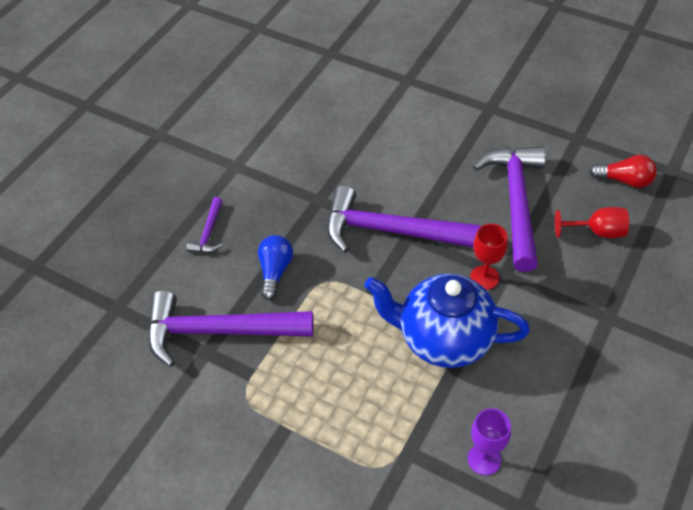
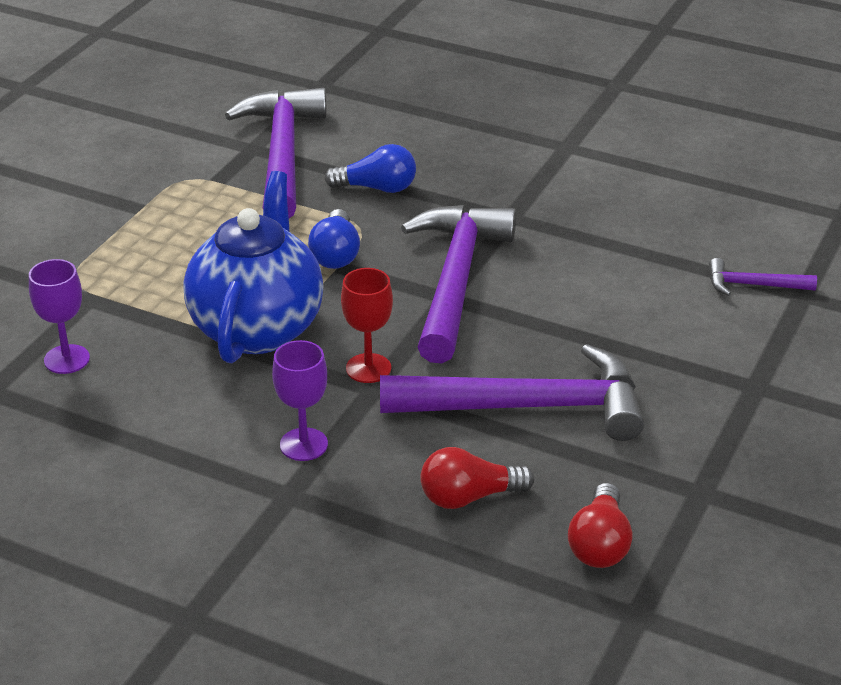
camera: 85 degrees right, 15 degrees down
purple hammer [186,197,223,253] -> purple hammer moved to [709,258,817,296]
red goblet [555,207,629,238] -> red light bulb [420,447,534,509]
none -> purple goblet [272,340,328,461]
none -> blue light bulb [308,209,360,269]

